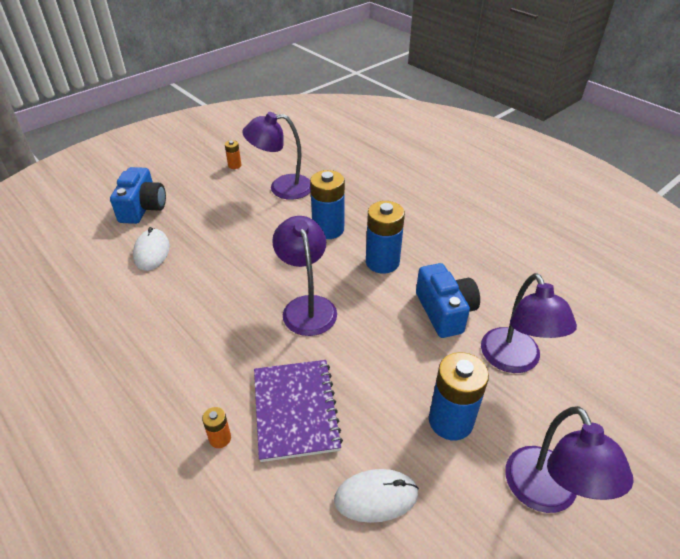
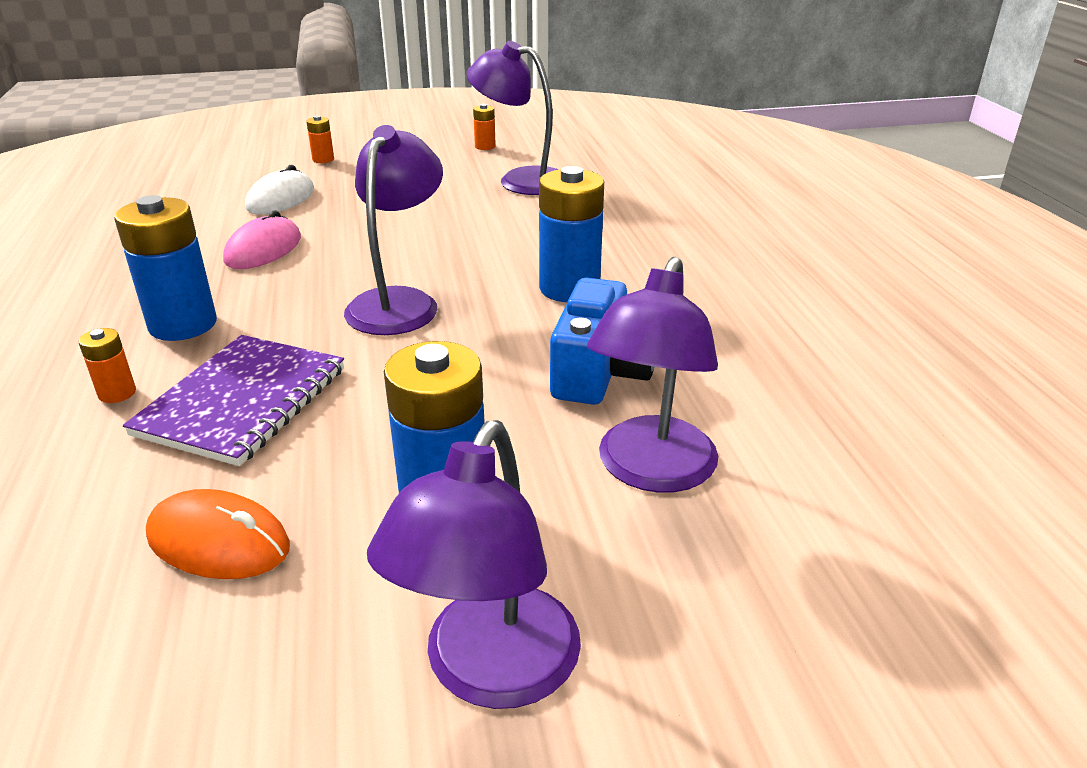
camera: 30 degrees right, 10 degrees down
blue camera [110,167,166,224] -> orange battery [306,115,334,163]
blue battery [310,170,345,239] -> blue battery moved to [114,195,217,341]
white mouse [334,469,419,523] -> orange mouse [146,489,290,579]
none -> pink mouse [223,210,301,269]

